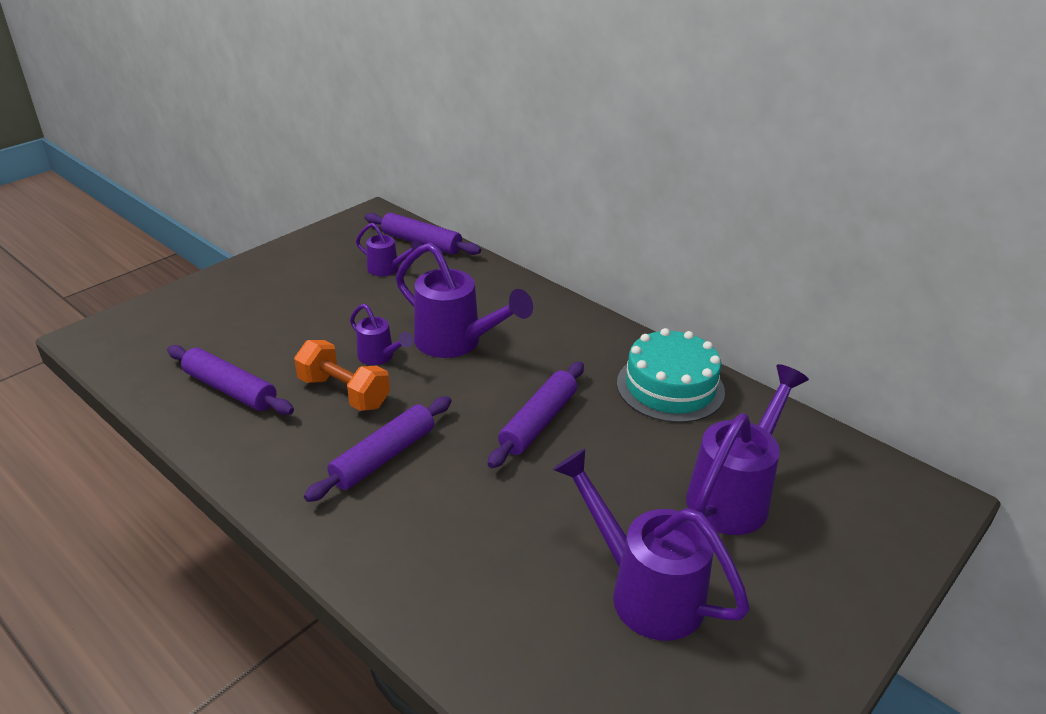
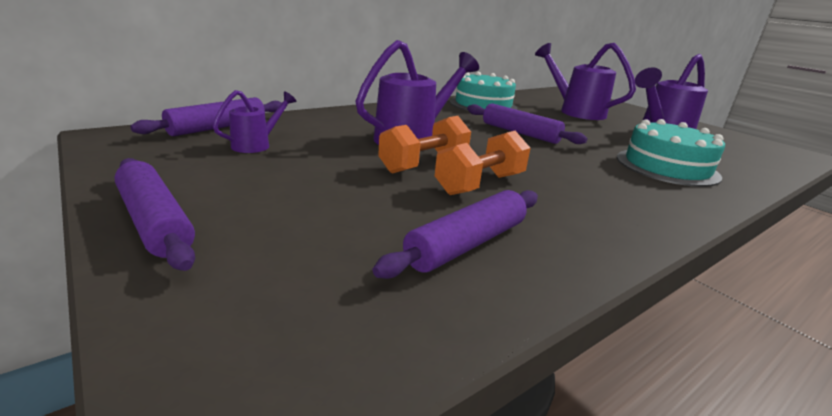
camera: 80 degrees left, 10 degrees down
purple rolling pin [304,396,451,502] -> purple rolling pin moved to [114,158,195,271]
purple watering can [350,304,413,365] -> orange dumbbell [378,116,471,174]
none -> turquoise cake [617,119,725,187]

